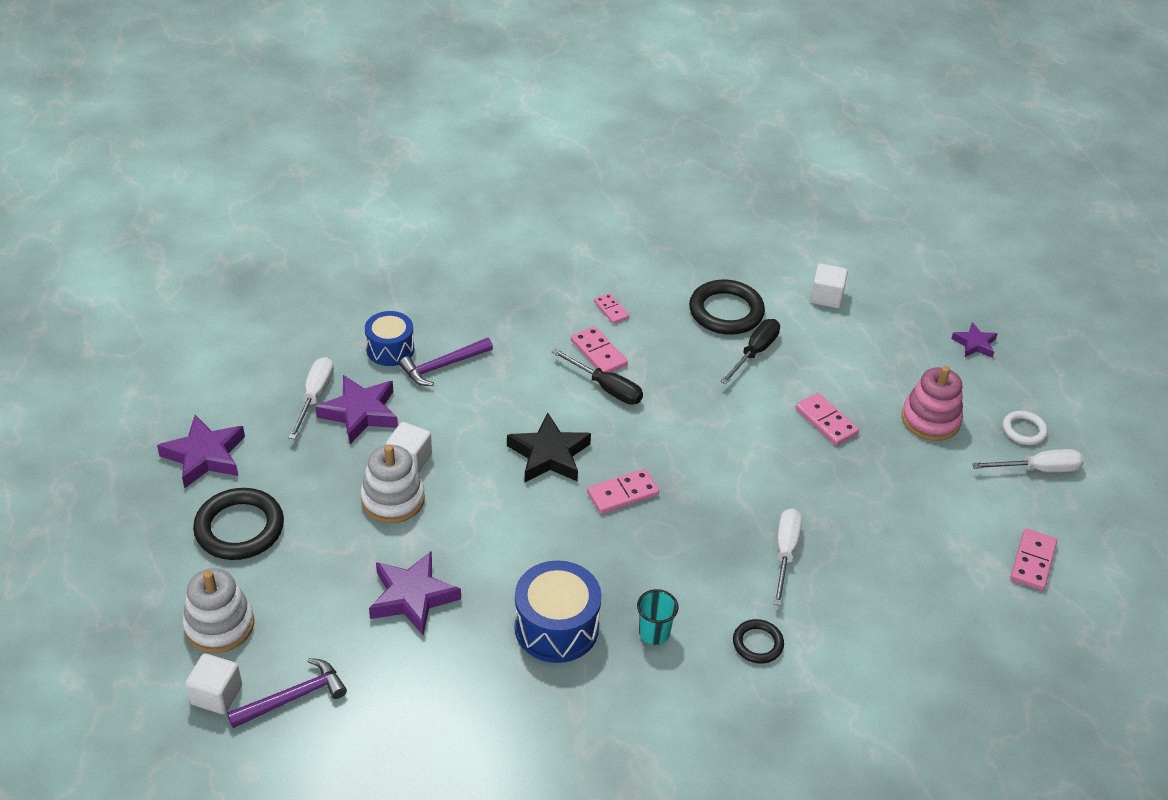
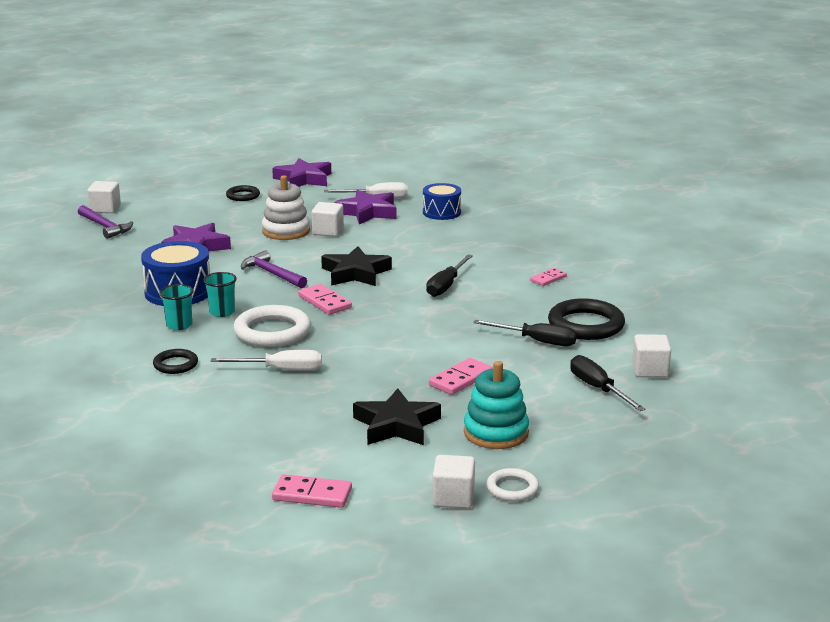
camera: 80 degrees right, 20 degrees down
white stacking toy [182,568,254,653] -> none
black ring [193,488,284,560] -> black ring [226,185,260,201], size x0.55
purple hammer [399,338,493,386] -> purple hammer moved to [241,250,307,288]
pink domino [571,326,628,373] -> none
pink stacking toy [902,366,963,441] -> turquoise stacking toy [464,361,529,449]
purple star [951,322,997,358] -> none
white screwdriver [972,449,1084,472] -> white cube [432,455,475,509]
none -> turquoise cup [203,272,237,317]
none -> white ring [233,305,311,347]
none -> black star [353,388,441,445]
none -> black screwdriver [570,355,646,411]

